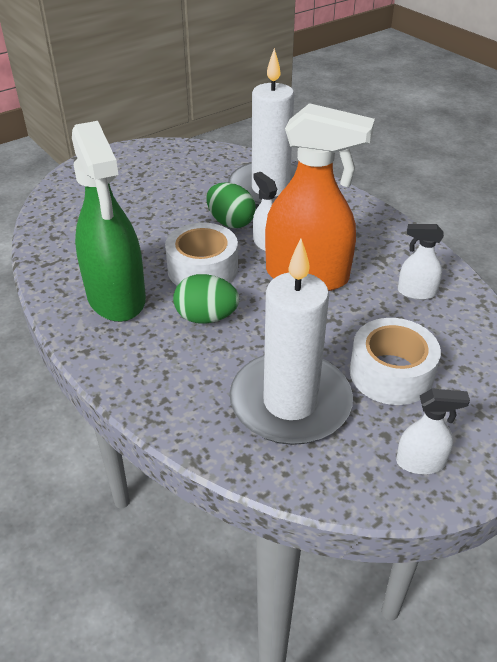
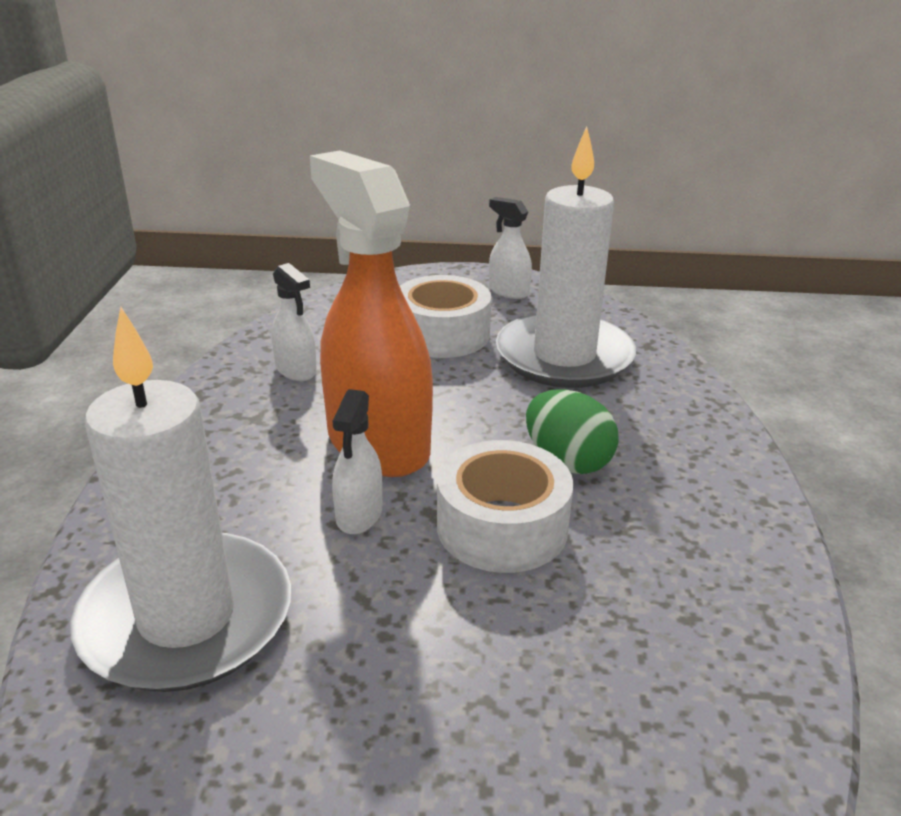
camera: 140 degrees left, 10 degrees down
green spray bottle [72,121,146,322] -> none
green egg [207,183,256,228] -> none

